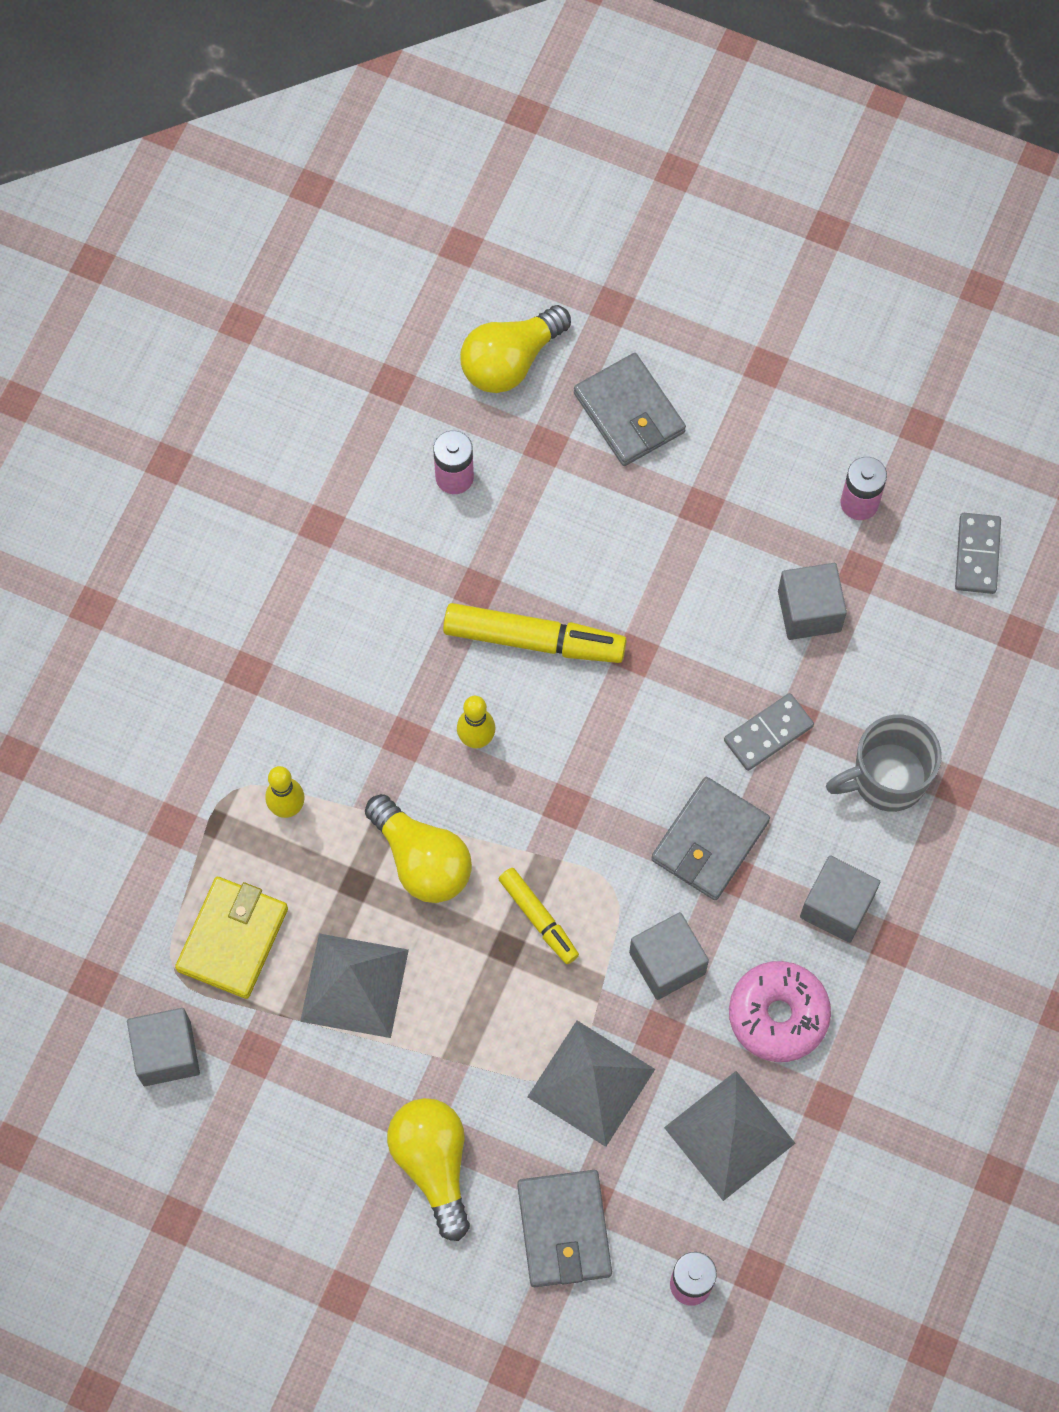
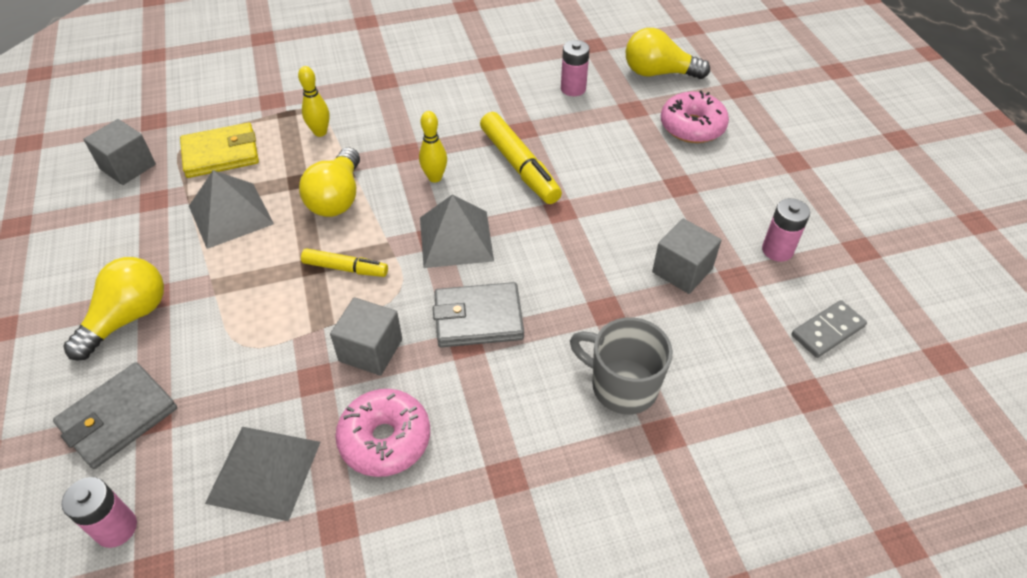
camera: 50 degrees right, 20 degrees down
yellow marker [499,868,579,964] -> yellow marker turned 90 degrees counterclockwise [301,248,388,277]
grey pyramid [527,1021,655,1147] -> grey pyramid moved to [420,194,494,268]
grey wallet [574,353,686,466] -> pink donut [661,90,729,143]
grey domino [724,693,814,771] -> none
grey cube [800,855,880,943] -> none

